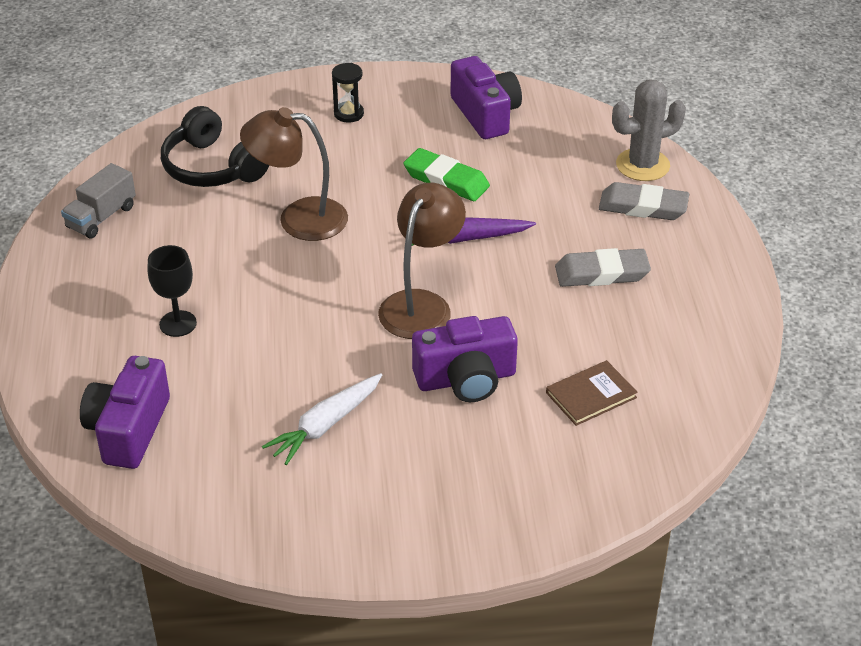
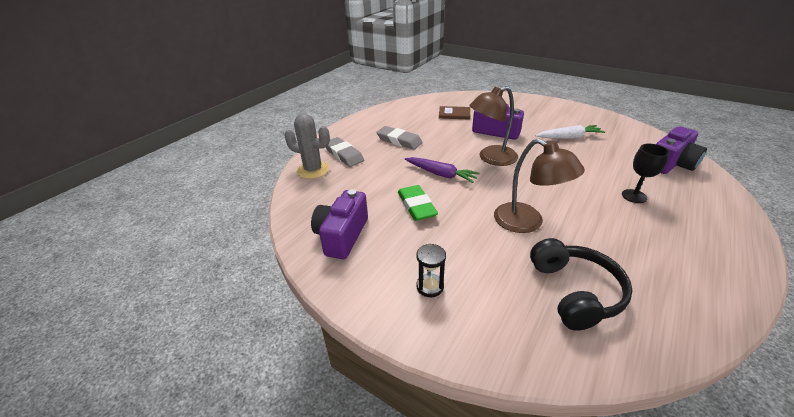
camera: 140 degrees left, 5 degrees down
grey truck [61,163,136,238] -> none

